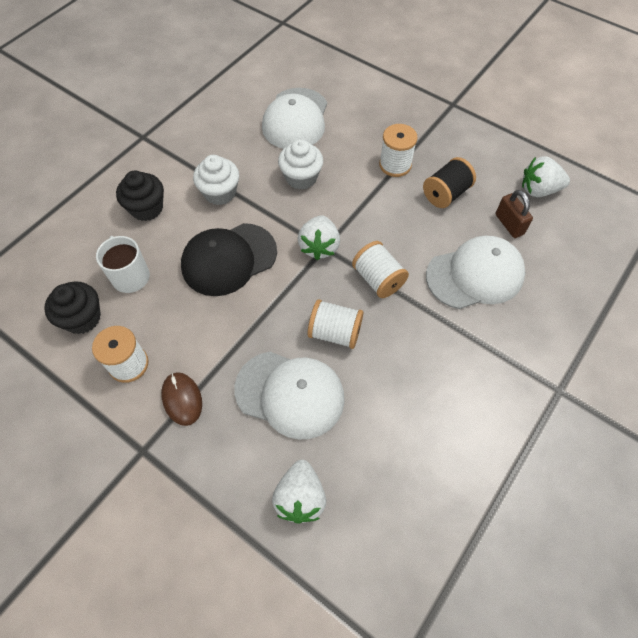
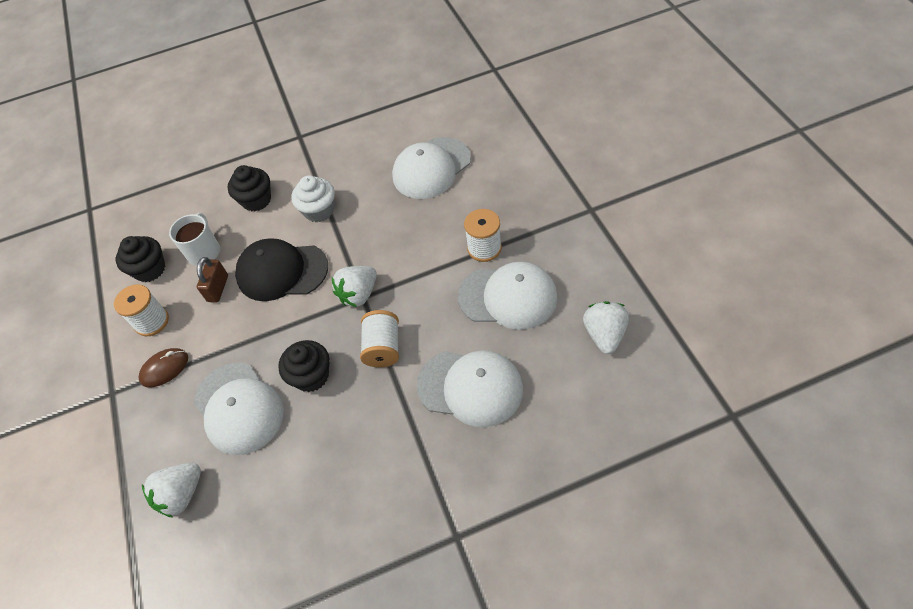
camera: 40 degrees right, 5 degrees down
brown mouse [161,372,202,426] -> brown mouse turned 45 degrees clockwise [138,348,188,387]
white cupcake [278,139,323,190] -> none
white spool [308,299,363,349] -> black cupcake [278,340,330,392]
black spool [423,157,476,208] -> white cap [458,262,558,330]
brown padlock [496,190,533,238] -> brown padlock moved to [197,257,228,303]
white strawberry [522,156,570,197] -> white strawberry turned 60 degrees clockwise [583,301,629,354]

